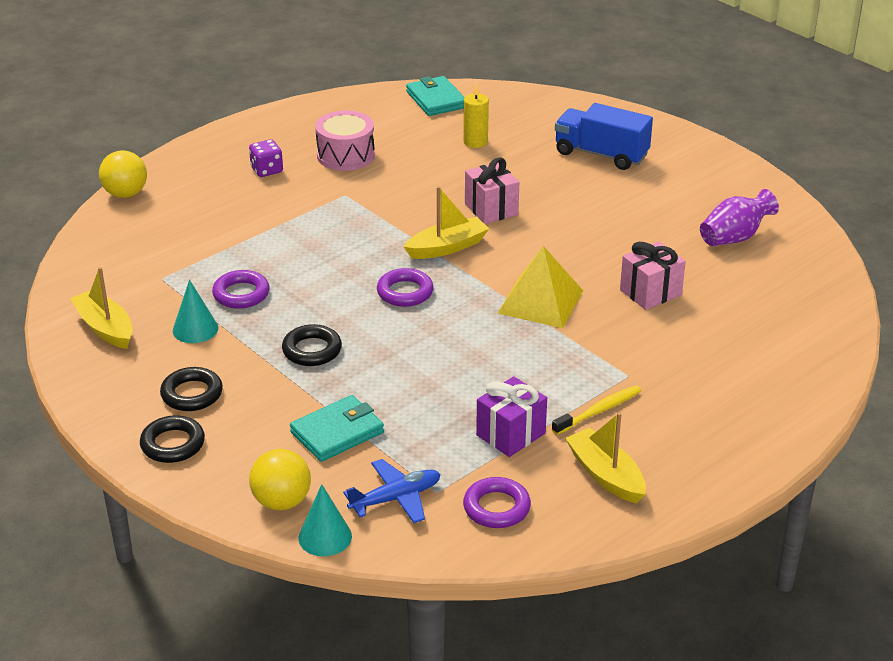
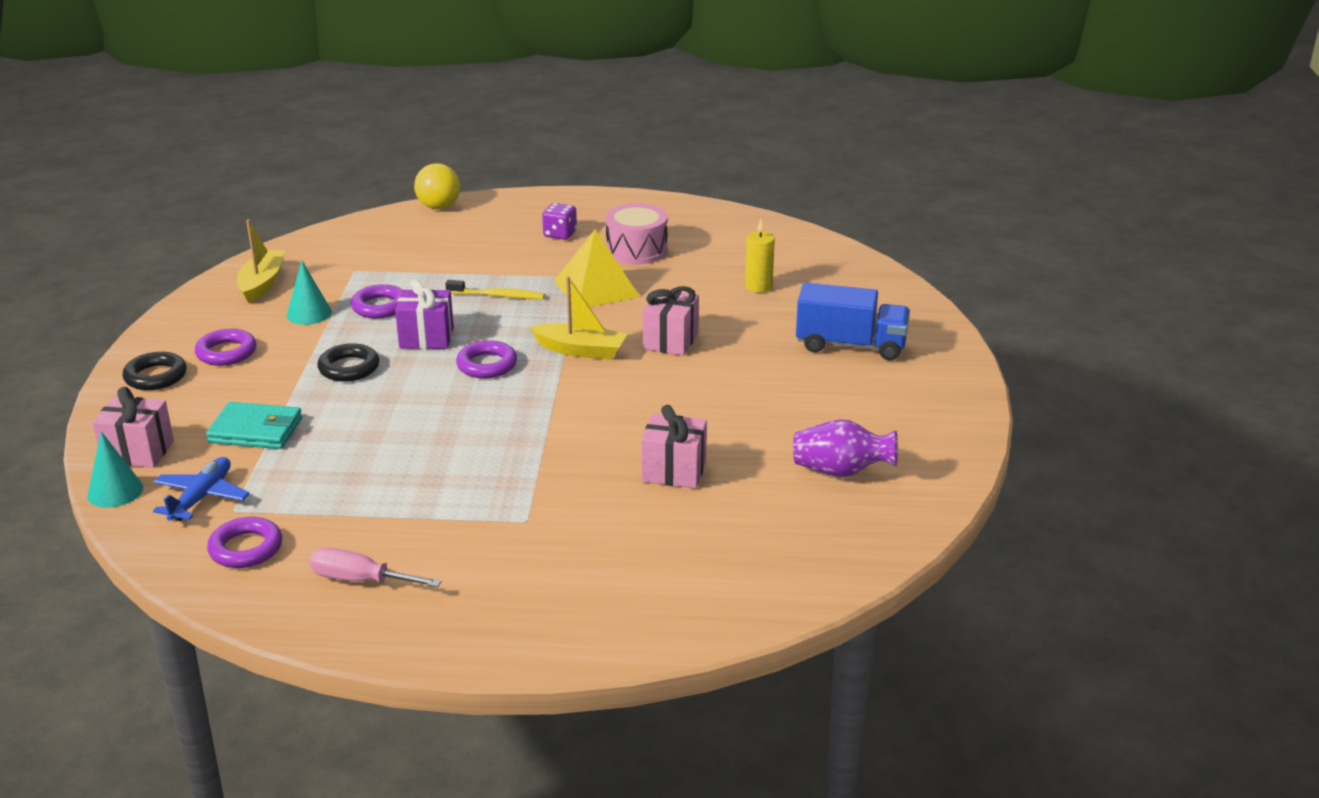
camera: 45 degrees right, 5 degrees down
black ring [160,367,223,411] -> purple ring [195,329,256,366]
yellow ball [249,449,311,510] -> pink gift [92,387,174,468]
blue plane [343,459,441,523] -> blue plane turned 90 degrees counterclockwise [153,457,250,521]
turquoise wallet [406,76,465,116] -> none
purple gift [476,376,547,457] -> purple gift moved to [395,279,454,349]
yellow pyramid [498,246,583,328] -> yellow pyramid moved to [554,230,640,307]
yellow toothbrush [552,385,641,435] -> yellow toothbrush moved to [445,280,545,299]
blue truck [555,103,653,170] -> blue truck turned 120 degrees clockwise [796,283,910,360]
yellow boat [565,412,646,504] -> pink screwdriver [310,547,441,587]

